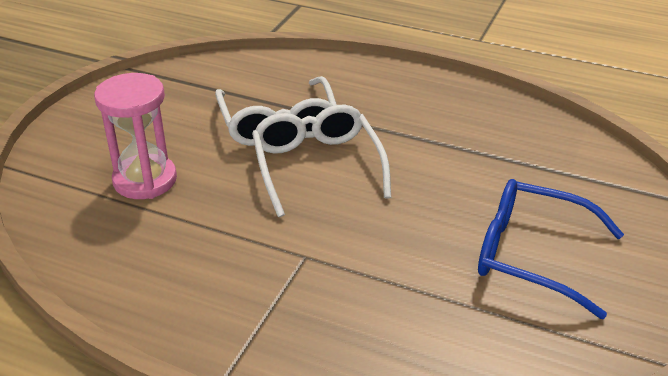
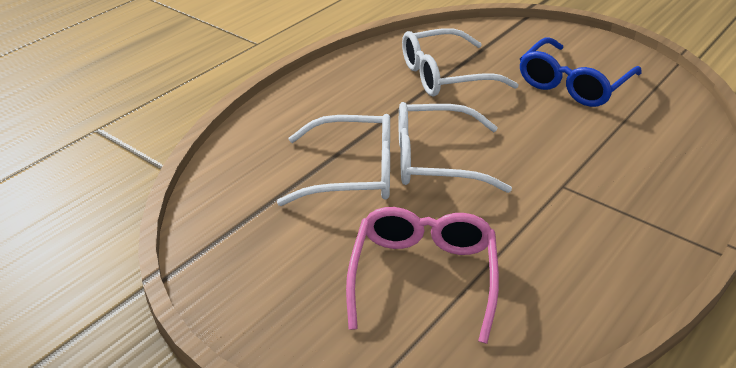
camera: 75 degrees left, 0 degrees up
pink hourglass [94,73,177,199] -> pink glasses [346,207,499,344]
none -> white glasses [402,28,519,97]

